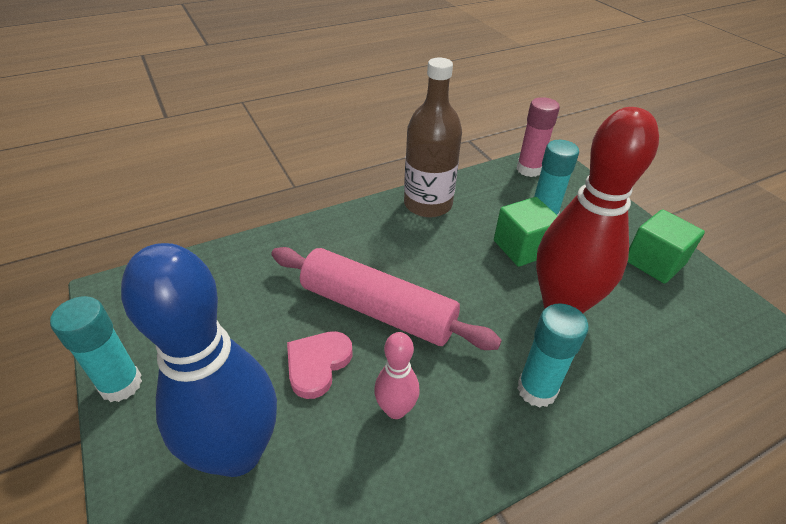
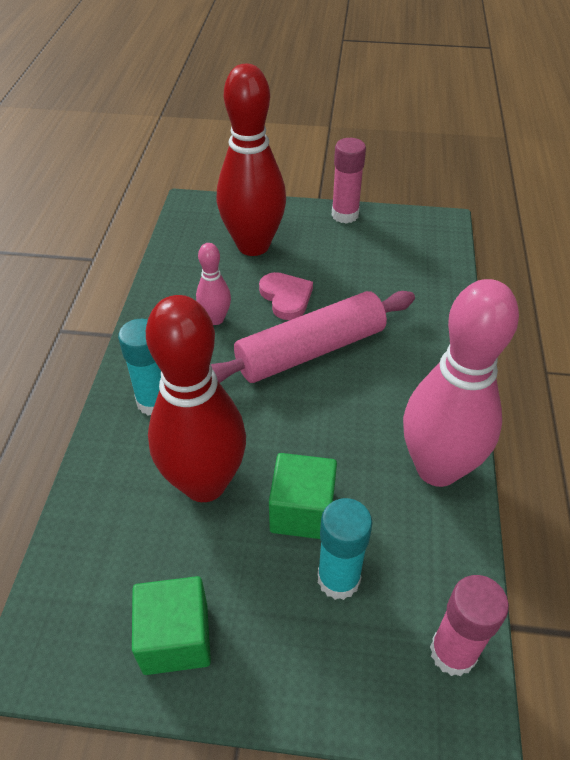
camera: 125 degrees right, 5 degrees up
turquoise glue stick [50,296,142,402] -> pink glue stick [331,138,366,224]
blue bowling pin [121,243,277,477] -> red bowling pin [217,64,286,256]
brown bottle [404,58,462,218] -> pink bowling pin [403,279,519,487]

